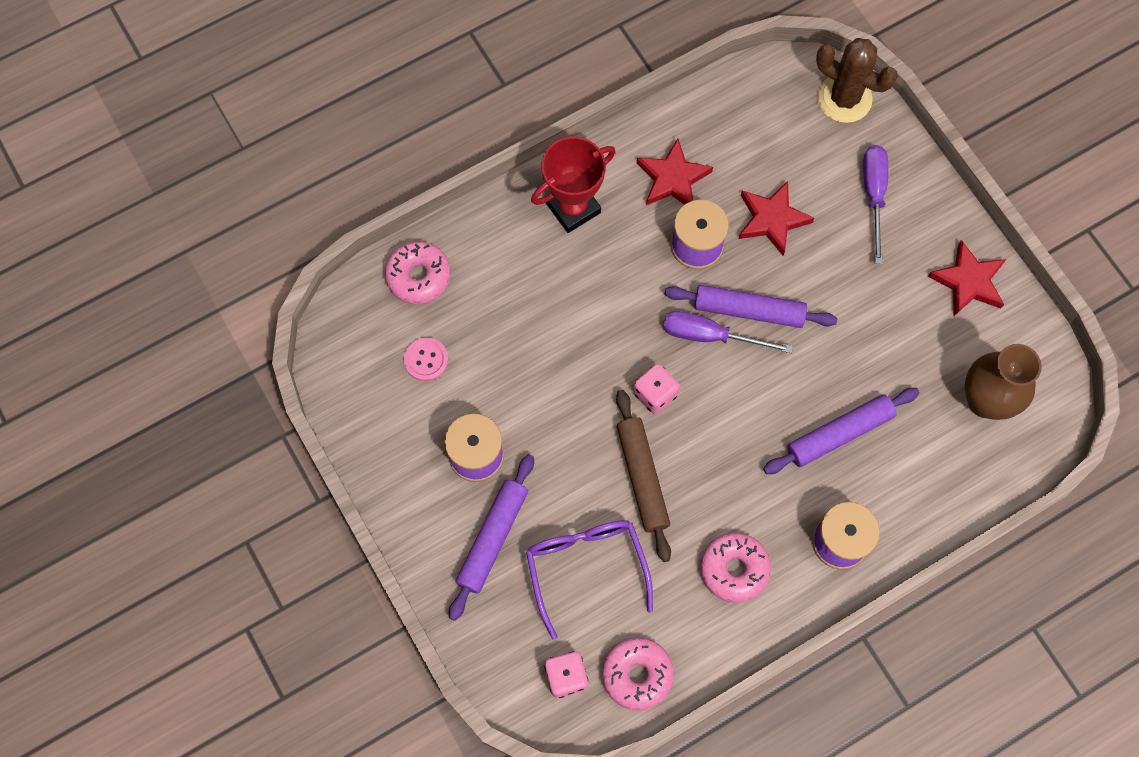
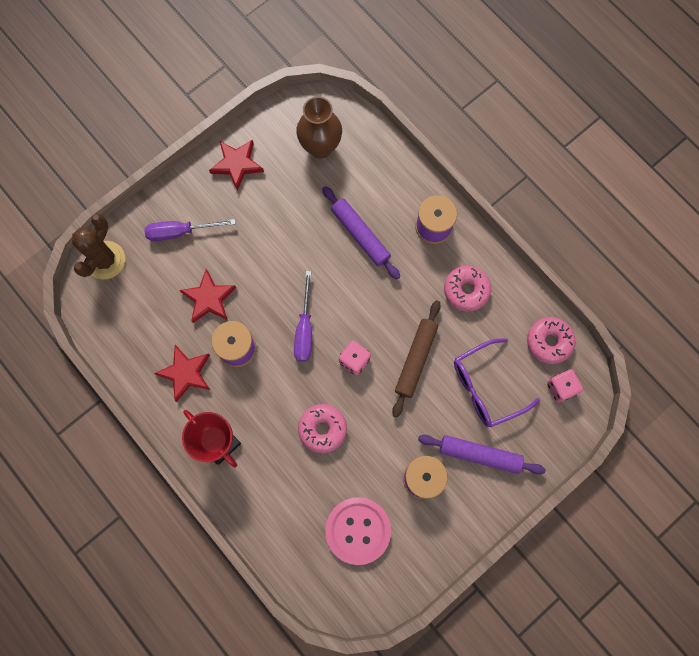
camera: 100 degrees left, 5 degrees up
pink donut [385,241,451,304] -> pink donut moved to [298,404,347,453]
pink button [404,338,448,381] -> pink button [325,497,391,565], size x1.97
brown rolling pin [616,390,671,562] -> brown rolling pin turned 45 degrees counterclockwise [392,300,441,418]
purple rolling pin [664,285,837,328] -> none

